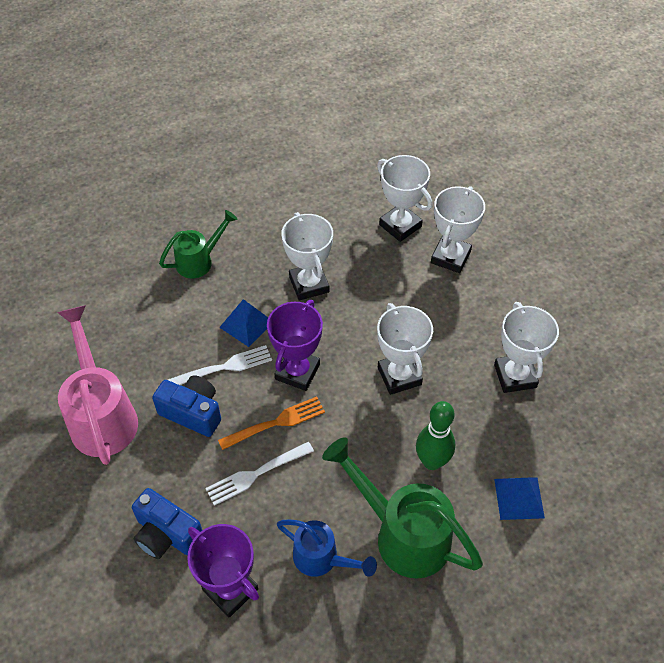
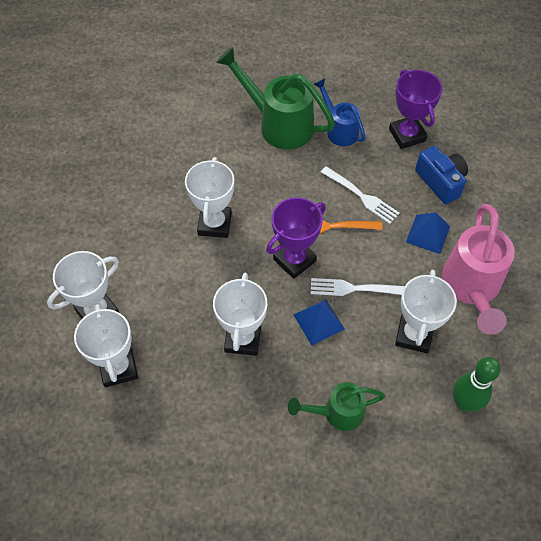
camera: 155 degrees left, 5 degrees up
blue camera [152,375,221,437] -> none
white fork [206,442,314,506] -> white fork turned 45 degrees clockwise [321,166,400,224]
green watering can [322,437,483,579] -> green watering can turned 150 degrees clockwise [216,47,335,150]
green bowling pin [416,401,455,470] -> green bowling pin moved to [453,357,501,412]
white trophy [494,302,559,393] -> white trophy moved to [395,270,457,353]
blue pyramid [494,478,545,520] -> blue pyramid moved to [406,212,450,254]

